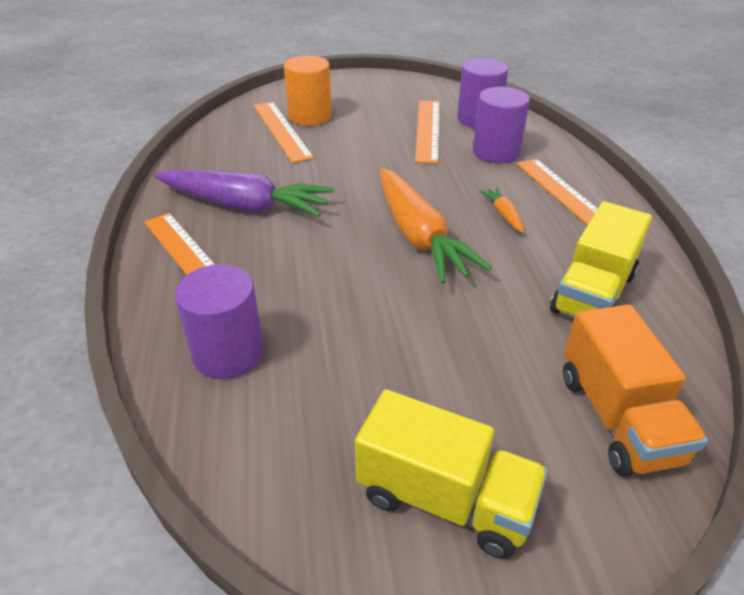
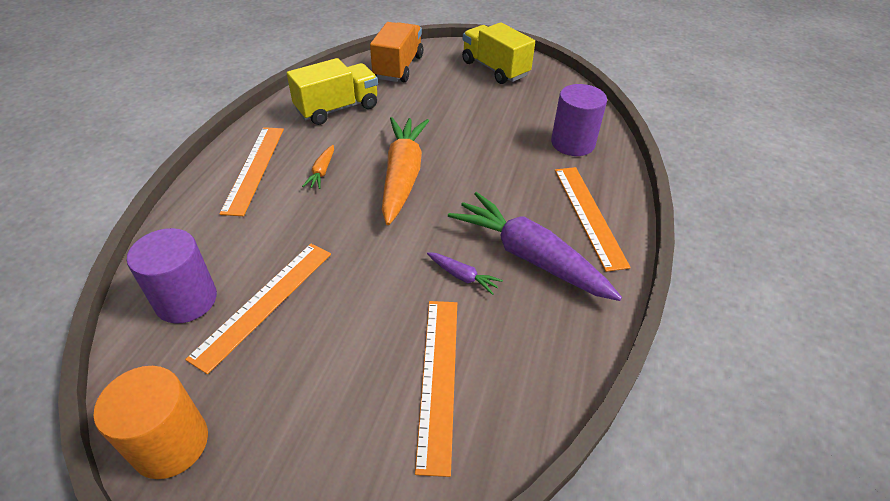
camera: 155 degrees left, 5 degrees up
orange cylinder [284,56,332,126] -> orange cylinder moved to [93,366,208,479]
purple cylinder [473,87,530,163] -> none
none -> purple carrot [427,252,503,295]

